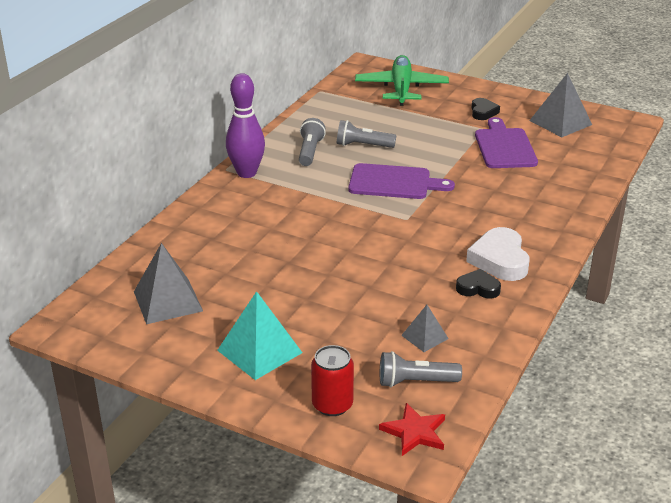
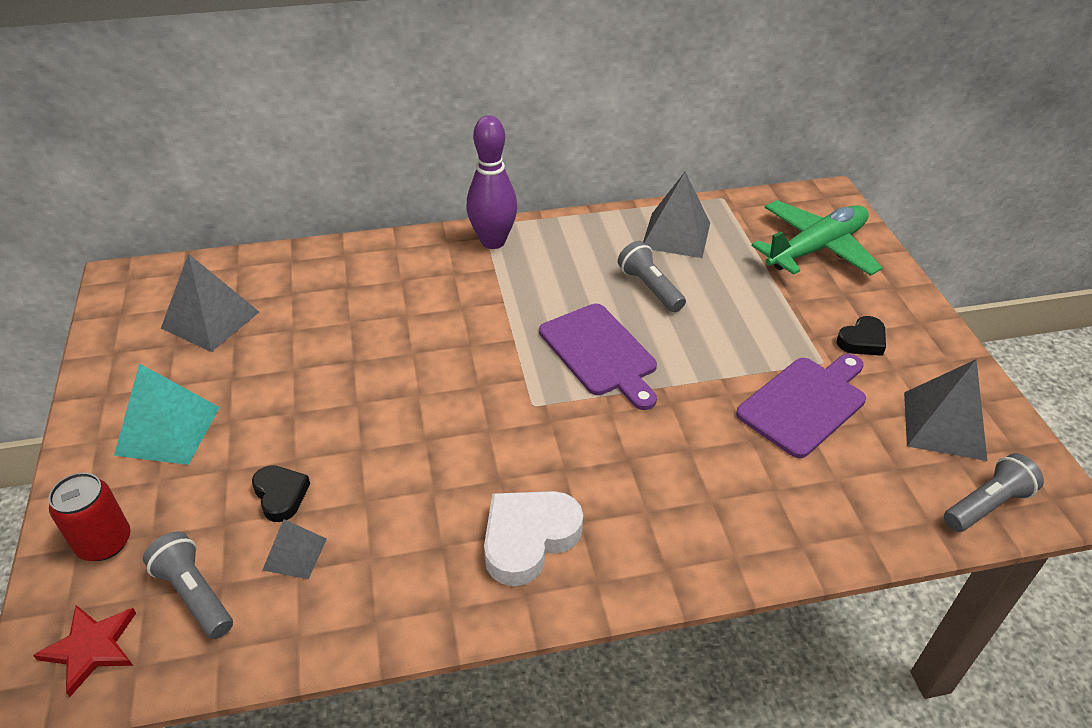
camera: 50 degrees right, 10 degrees up
grey flashlight [299,118,326,166] -> grey flashlight moved to [944,453,1044,532]
black heart [456,269,501,299] -> black heart moved to [252,465,310,522]
none -> grey pyramid [643,171,710,258]

